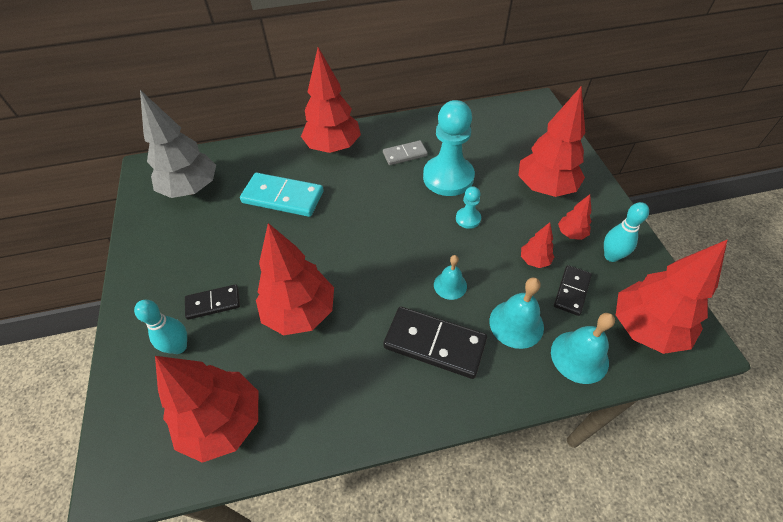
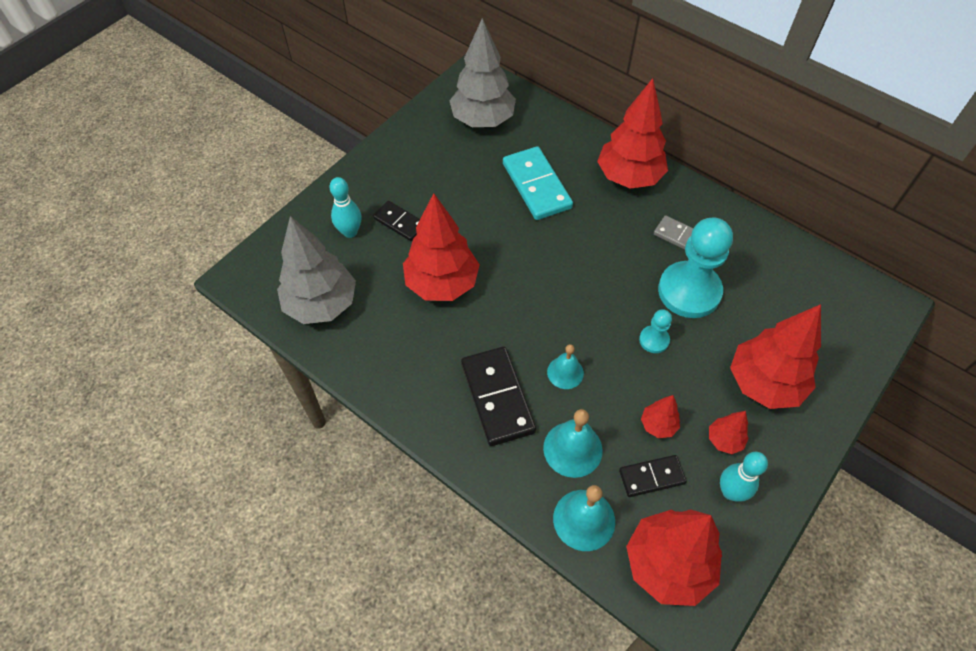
camera: 50 degrees right, 5 degrees up
red tree [155,356,258,463] -> grey tree [277,216,356,324]

